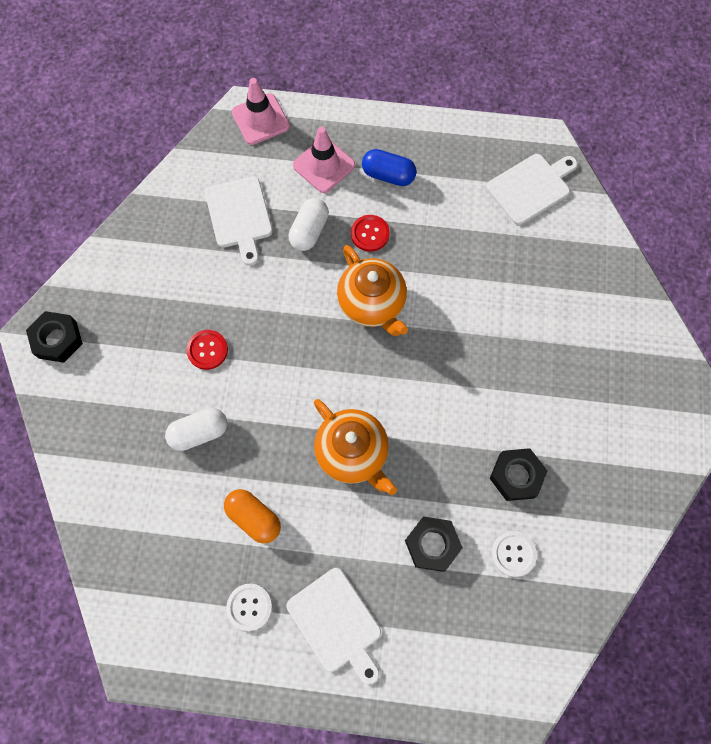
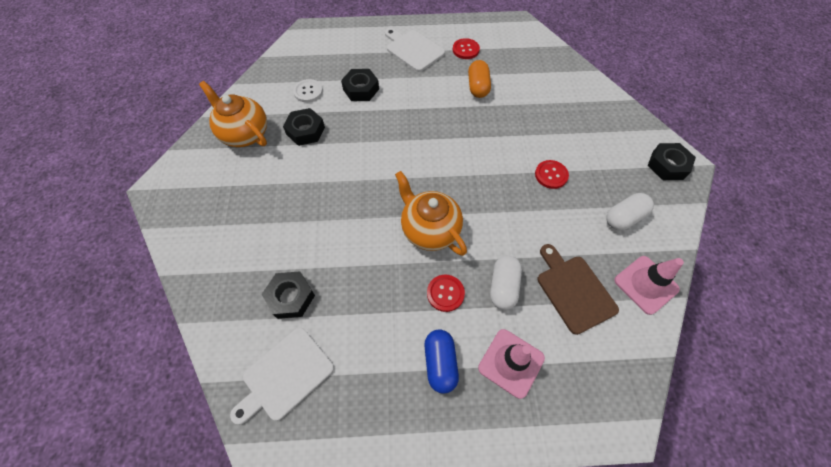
camera: 170 degrees right, 10 degrees down
white capsule [165,408,227,451] -> white capsule moved to [606,193,654,230]
white cutting board [205,176,273,266] -> brown cutting board [538,244,619,335]
orange capsule [224,489,281,544] -> orange capsule turned 60 degrees clockwise [468,60,491,98]
white button [226,583,272,631] -> red button [453,38,480,59]
pink traffic cone [232,78,290,145] -> pink traffic cone moved to [614,256,684,315]
orange teapot [314,399,397,495] -> orange teapot moved to [199,81,267,147]
blue capsule [362,149,417,186] -> blue capsule turned 75 degrees clockwise [424,329,459,393]
none -> black nut [262,271,315,319]

